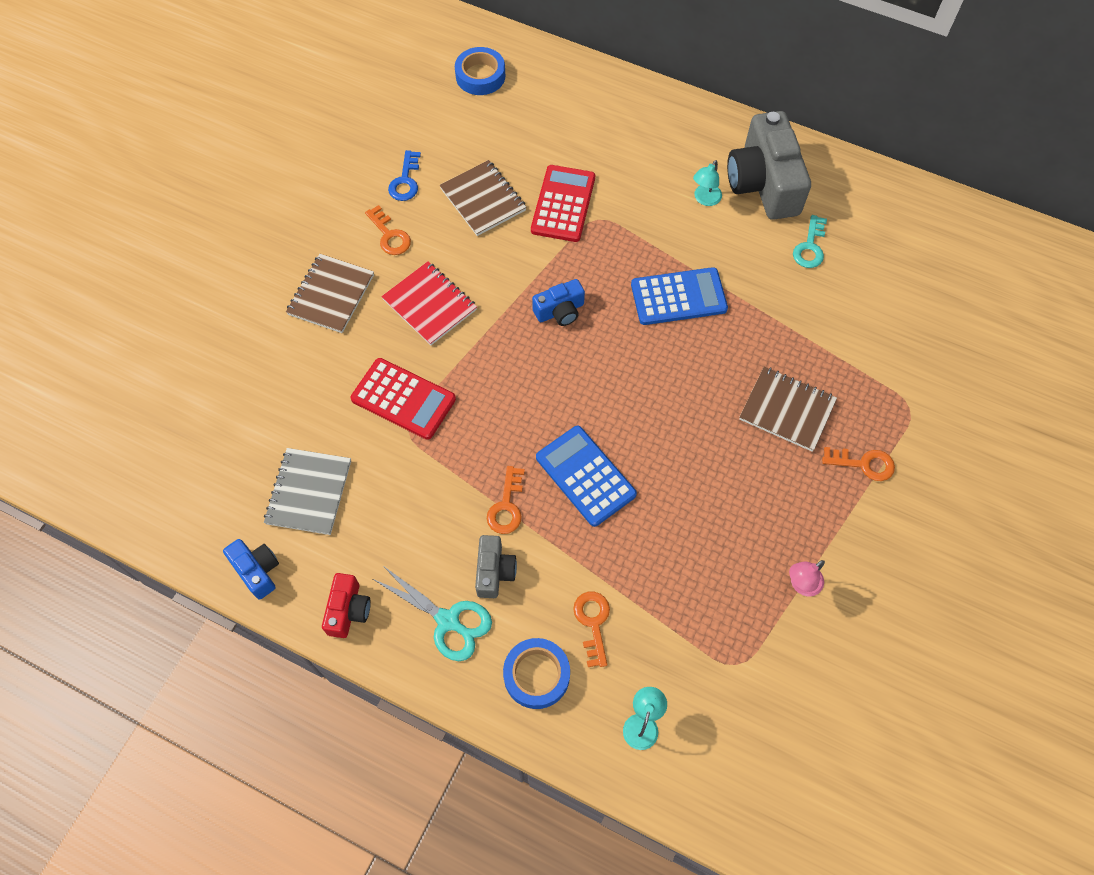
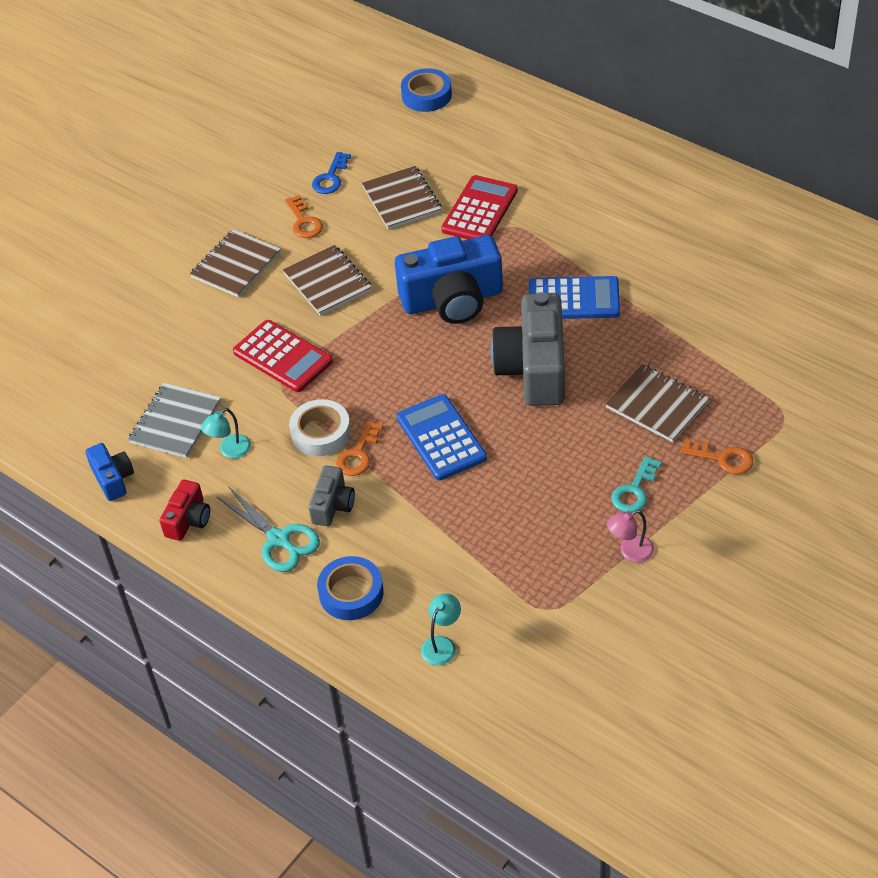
camera: 15 degrees right, 15 degrees down
red notebook [381,261,477,345] -> brown notebook [283,245,372,316]
blue camera [532,279,585,326] -> blue camera [395,235,503,324], size x2.02
orange key [573,592,610,667] -> none
turquoise lamp [693,160,722,206] -> turquoise lamp moved to [201,408,251,459]
grey camera [727,111,811,220] -> grey camera moved to [491,292,565,406]
turquoise key [793,215,827,268] -> turquoise key moved to [612,456,662,512]
none -> white tape [289,399,351,456]

